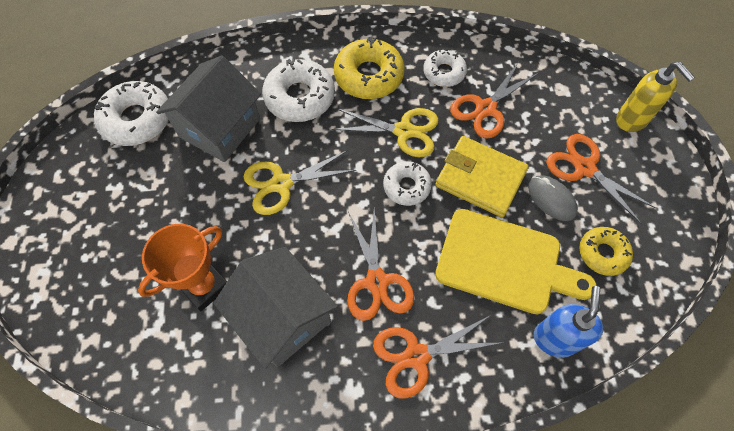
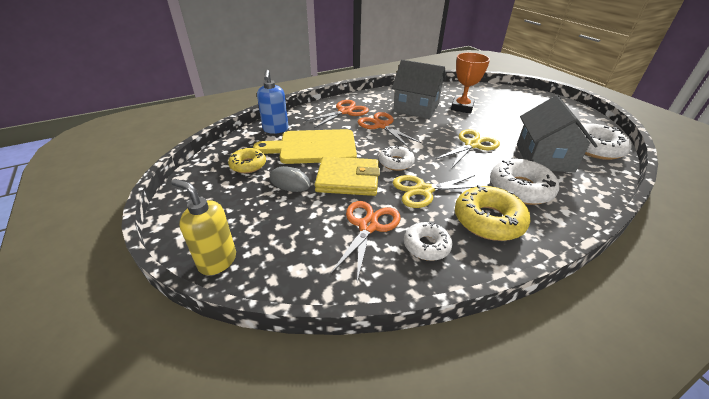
camera: 155 degrees right, 25 degrees down
orange scissors [546,134,656,224] -> none

